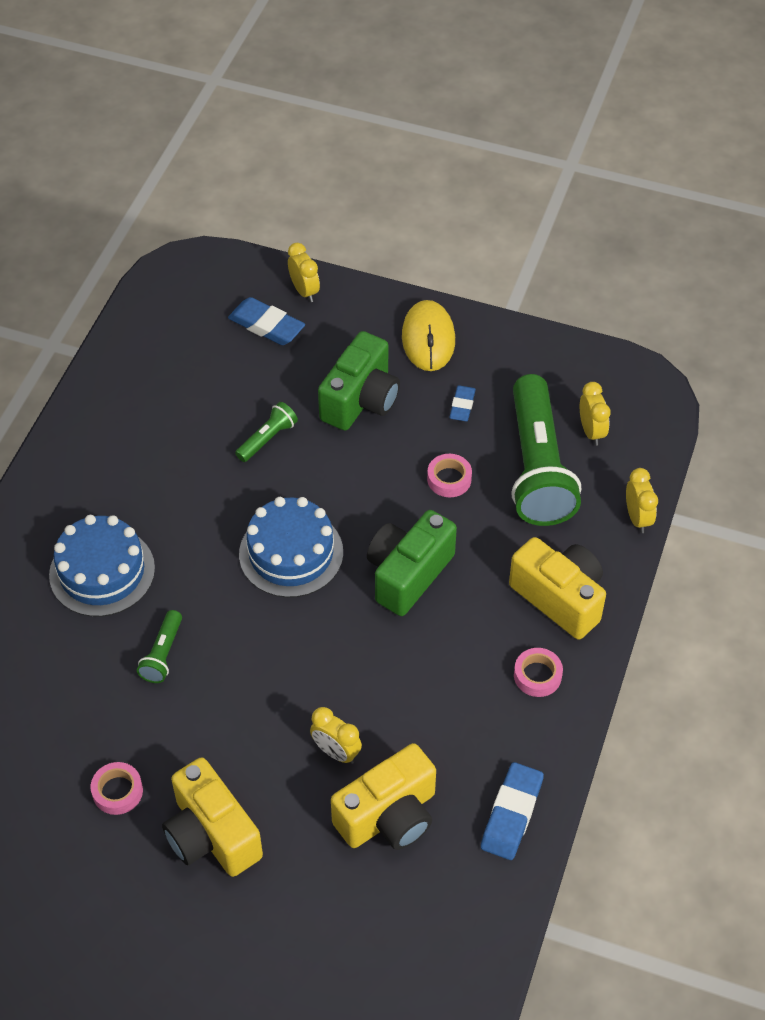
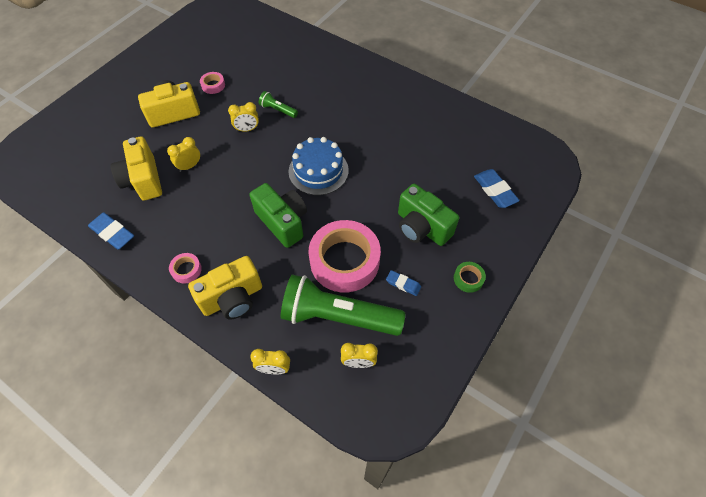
camera: 105 degrees right, 5 degrees up
blue cake [49,515,155,617] -> none
blue eraser [228,297,305,345] -> blue eraser turned 75 degrees counterclockwise [474,169,520,208]
green flashlight [235,402,298,462] -> none
yellow clock [288,243,320,302] -> yellow clock moved to [228,102,259,132]
yellow mouse [402,300,455,371] -> green tape [454,262,486,293]
pink tape [427,454,472,497] -> pink tape [309,220,381,293], size x2.38

